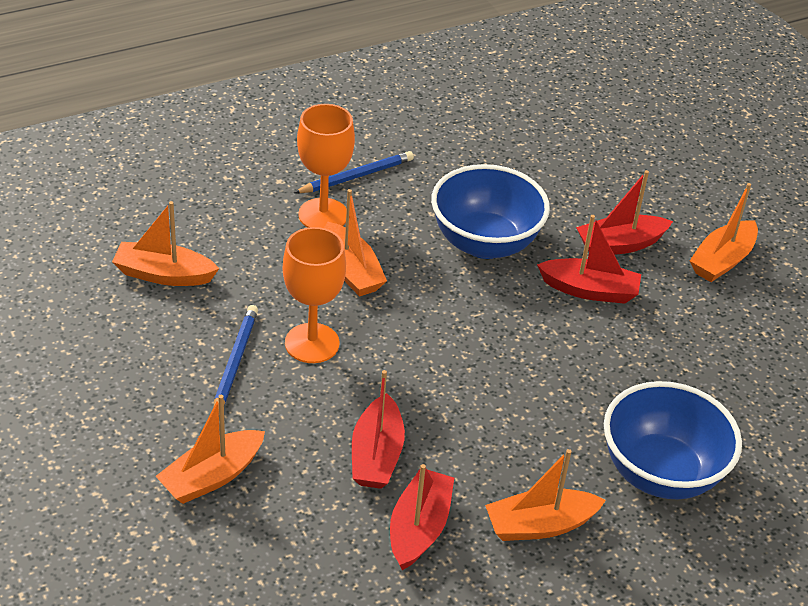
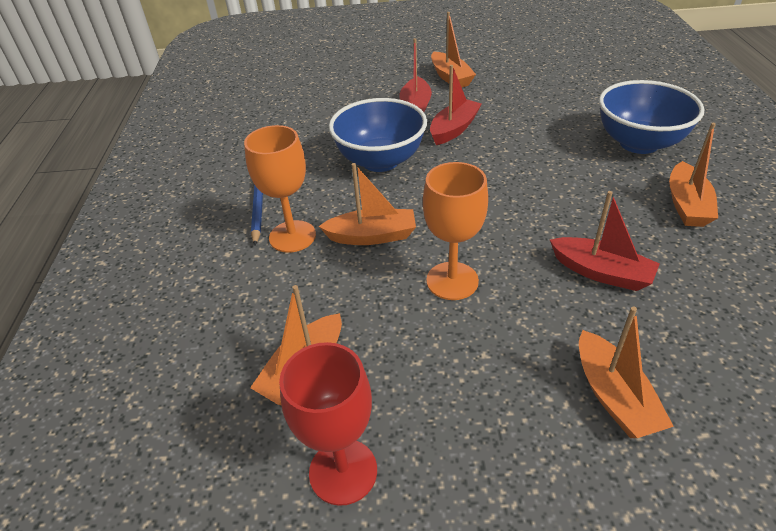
camera: 60 degrees left, 0 degrees up
blue pencil [213,305,258,408] -> none
red boat [390,464,454,570] -> none
none -> red goblet [279,342,377,506]

